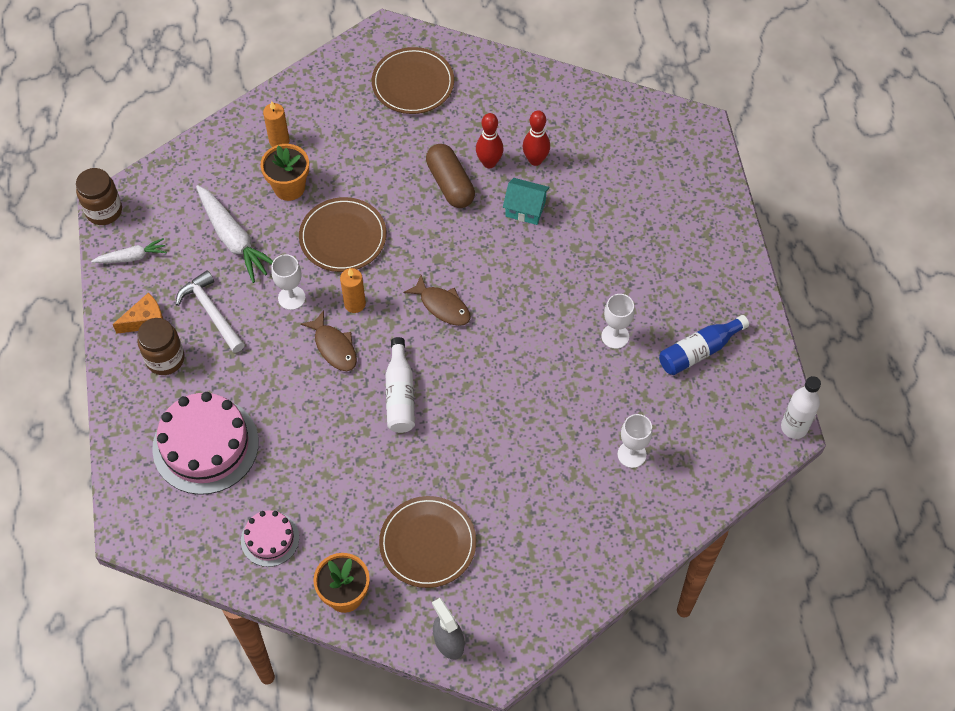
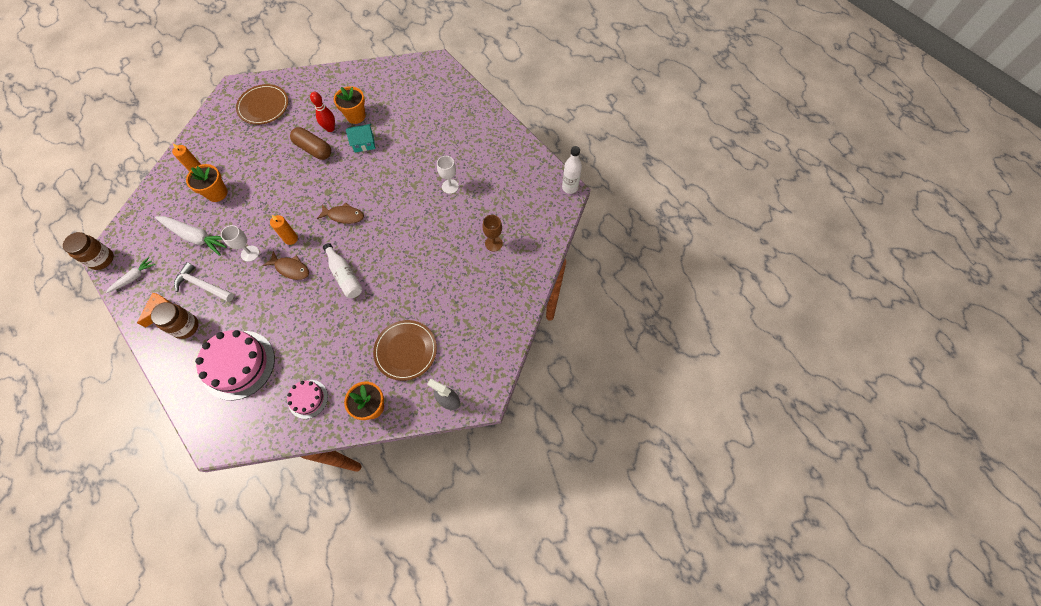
camera: 30 degrees left, 5 degrees up
brown plate [299,197,386,272] -> none
red bowling pin [522,110,550,166] -> orange flower pot [334,86,366,124]
white goblet [617,414,652,468] -> brown goblet [482,215,503,251]
blue bottle [659,315,749,375] -> none

